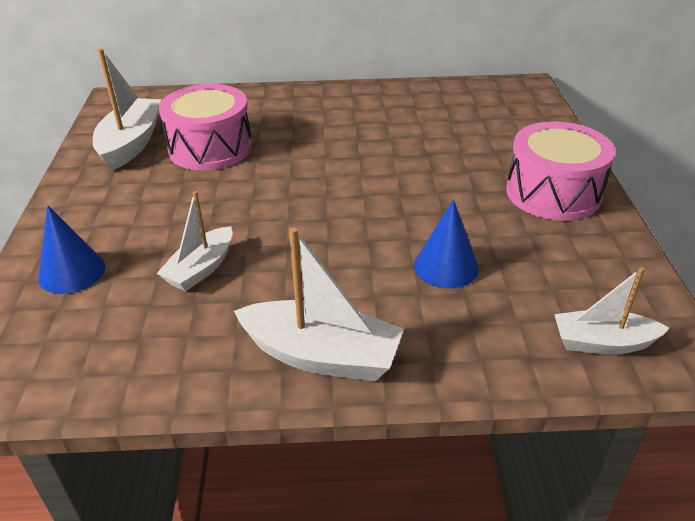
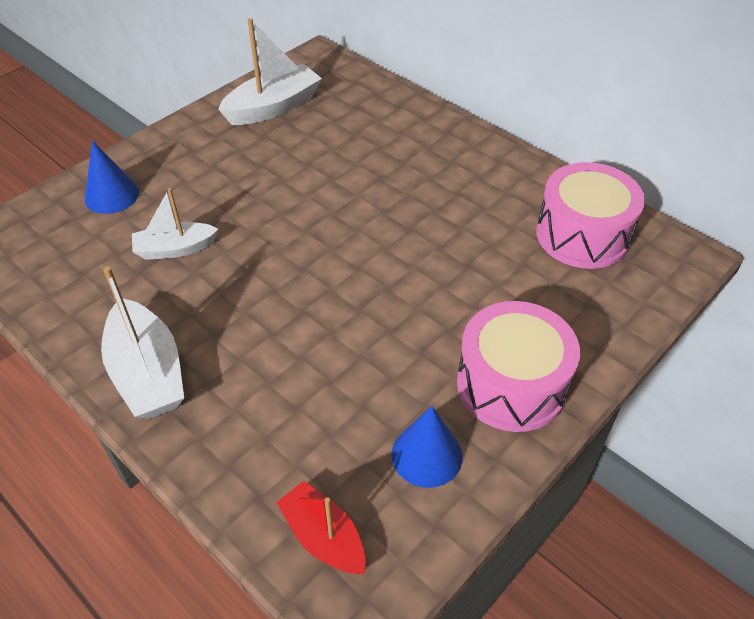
camera: 45 degrees right, 10 degrees up
pink drum [159,84,252,171] -> pink drum moved to [536,162,645,269]
blue cone [414,199,479,288] -> blue cone moved to [391,406,463,488]
white boat [554,267,669,355] -> red boat [276,481,366,574]

